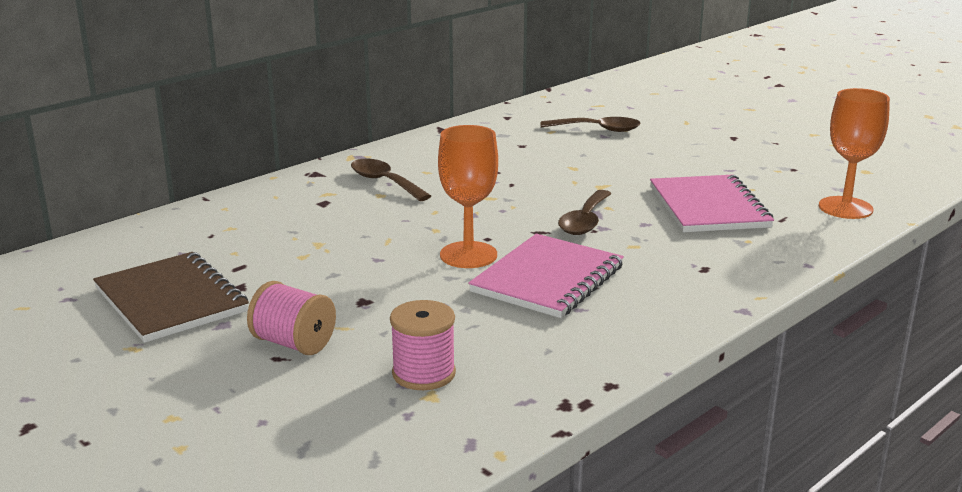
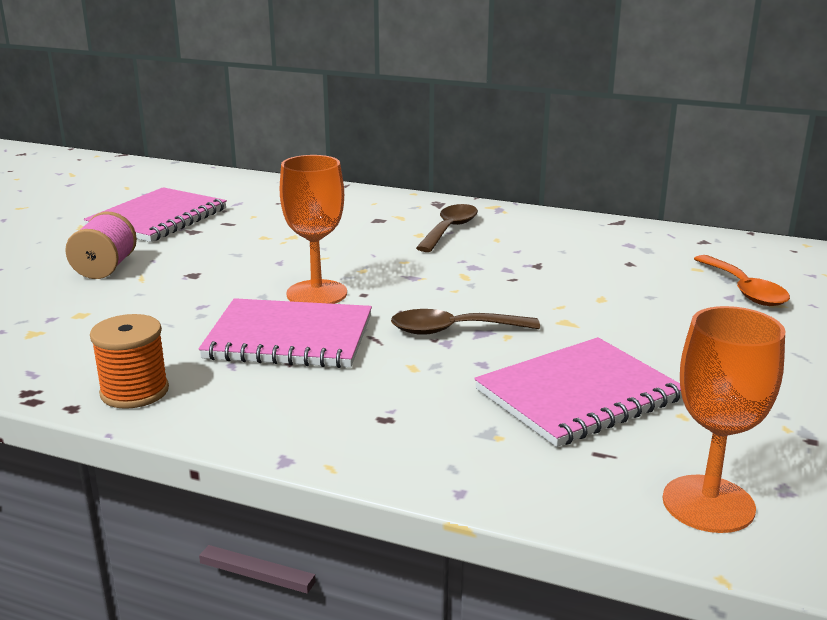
camera: 65 degrees right, 0 degrees up
brown notebook [93,252,249,343] -> pink notebook [84,187,227,242]
pink spool [390,300,456,390] -> none
brown spoon [540,117,641,132] -> orange spoon [694,255,790,306]
none -> orange spool [90,314,169,409]

